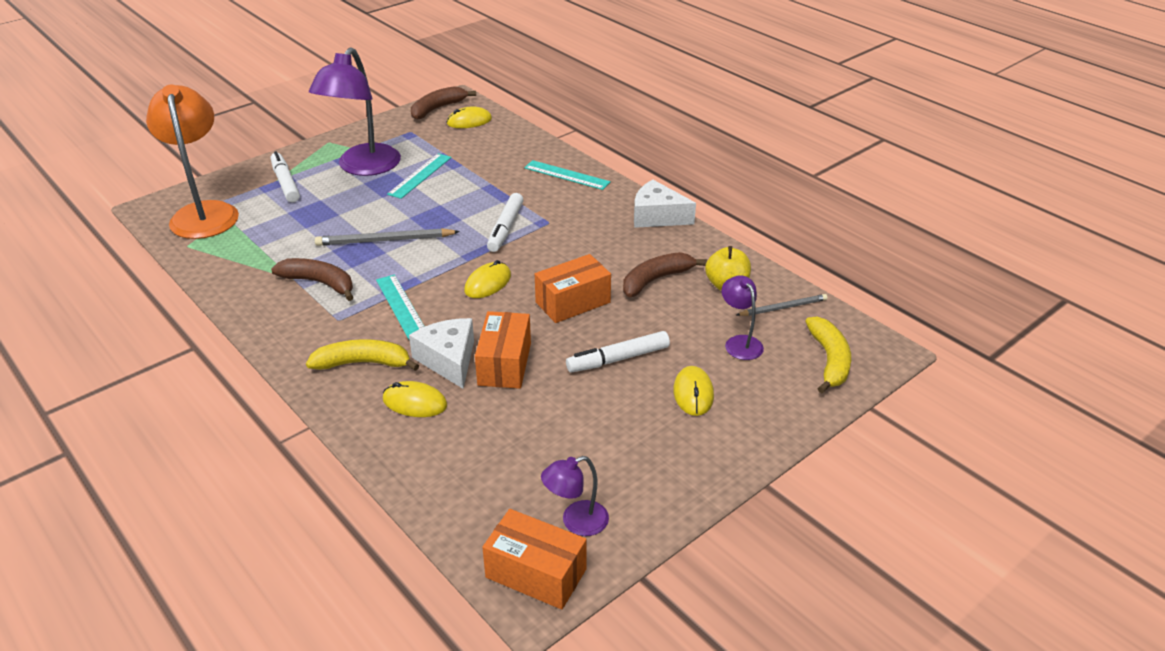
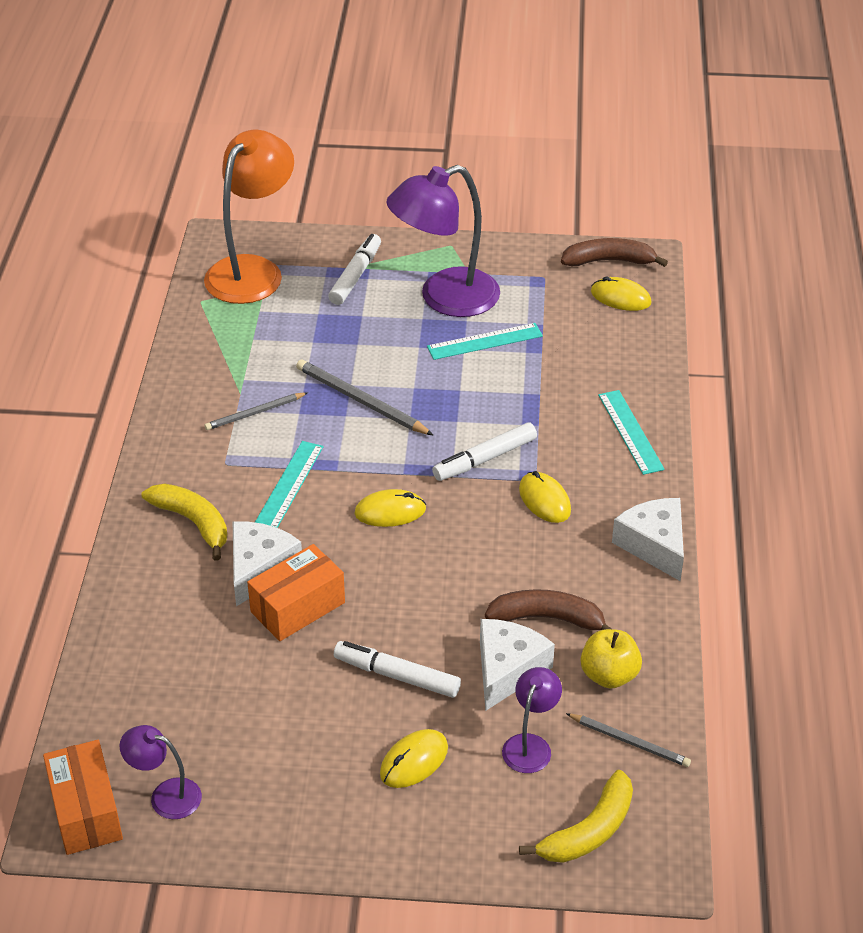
camera: 45 degrees right, 5 degrees up
brown banana [271,258,353,301] -> grey pencil [205,392,308,430]
yellow mouse [383,381,447,417] -> yellow mouse moved to [519,471,571,523]
orange box [535,254,611,323] -> none
none -> white cheese [480,619,555,711]

